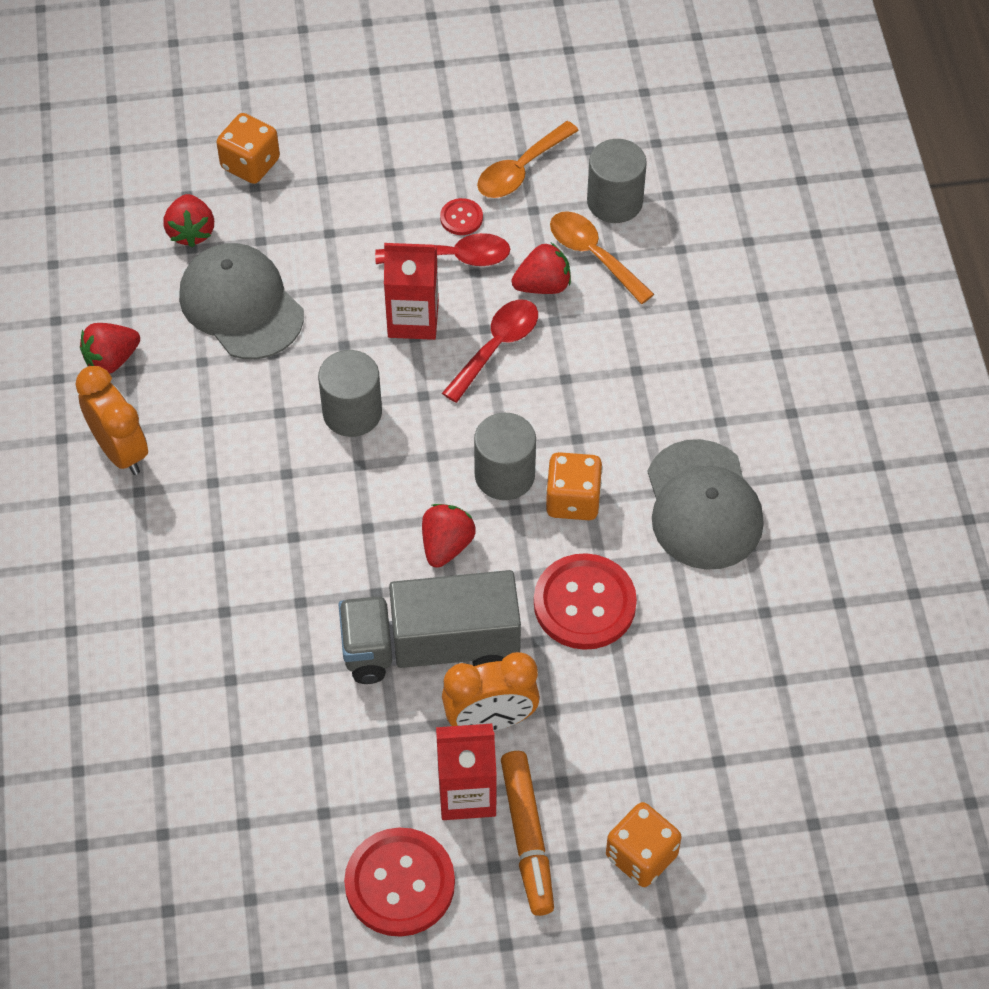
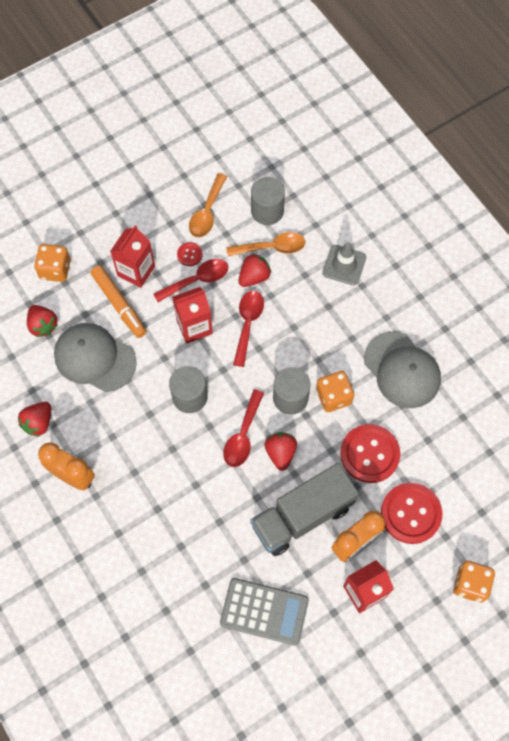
camera: 25 degrees left, 10 degrees up
red button [344,828,455,937] -> red button moved to [381,483,442,544]
orange marker [501,751,554,916] -> orange marker moved to [90,265,146,338]
orange spoon [550,211,654,304] -> orange spoon turned 150 degrees clockwise [226,232,305,256]
none -> red carton [110,225,155,288]
none -> grey calculator [220,578,309,645]
none -> red spoon [223,389,264,467]
none -> grey traffic cone [322,242,366,285]

